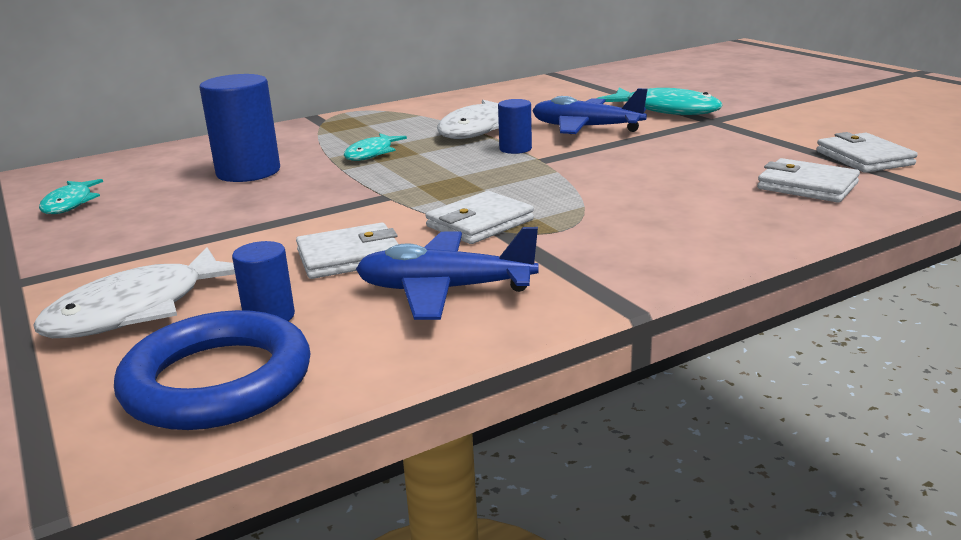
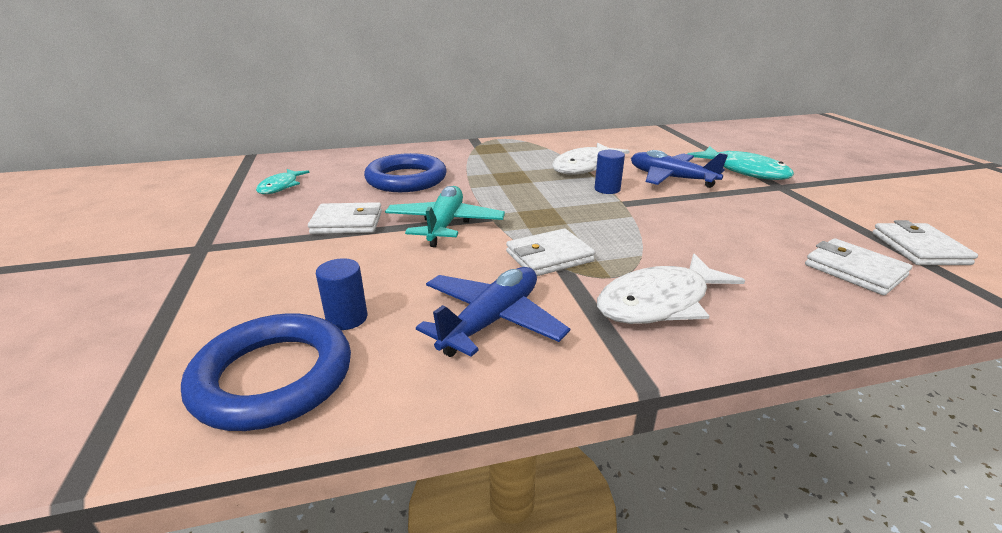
camera: 15 degrees right, 5 degrees up
white fish [33,247,235,338] -> white fish moved to [597,254,745,324]
blue cylinder [199,74,280,182] -> blue ring [364,153,446,192]
white wallet [296,223,398,279] -> white wallet moved to [308,202,382,234]
turquoise fish [344,133,407,161] -> none
blue plane [356,227,539,320] -> blue plane turned 105 degrees clockwise [416,267,570,357]
none -> turquoise plane [385,186,505,247]

